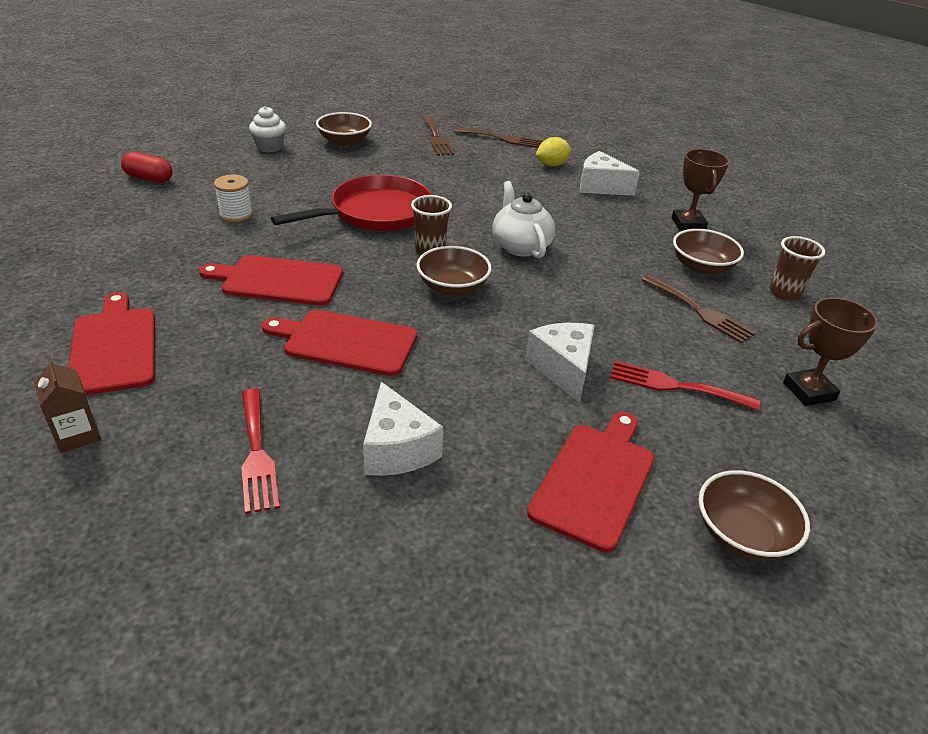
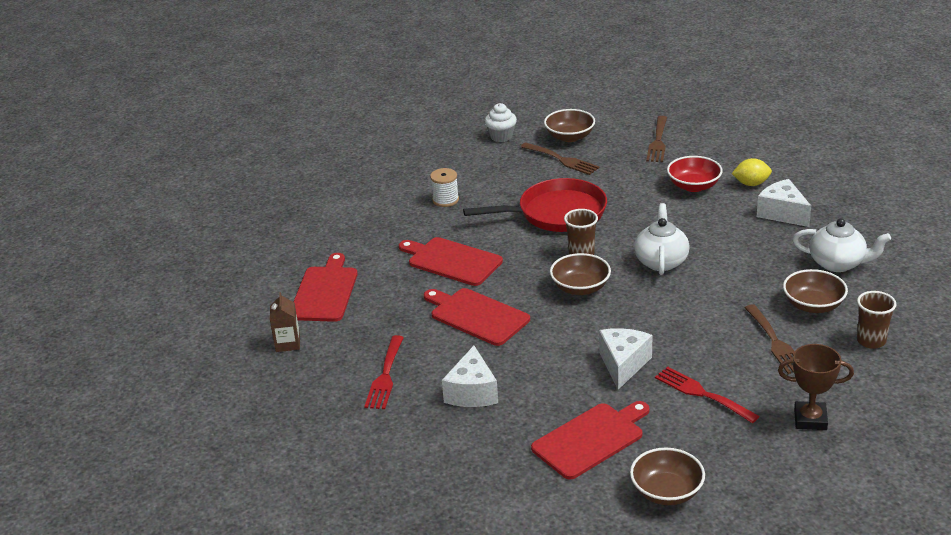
camera: 30 degrees right, 5 degrees down
red capsule [121,152,173,183] -> none
brown fork [454,127,543,148] -> brown fork moved to [521,142,599,175]
brown trophy [672,149,729,231] -> white teapot [793,218,891,272]
none -> red bowl [667,156,723,192]

